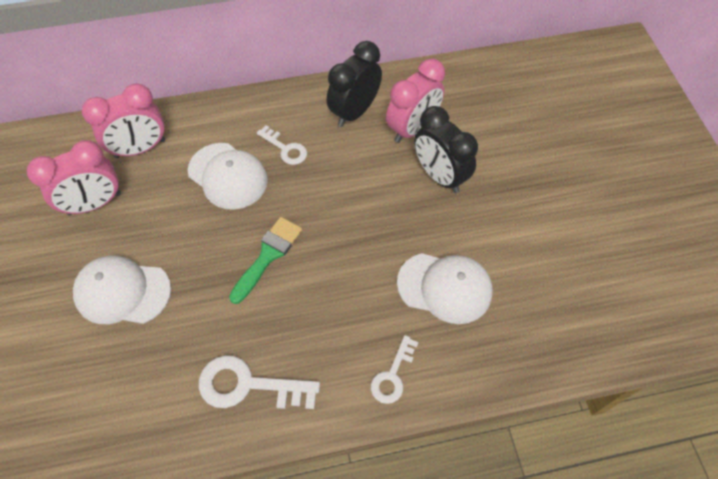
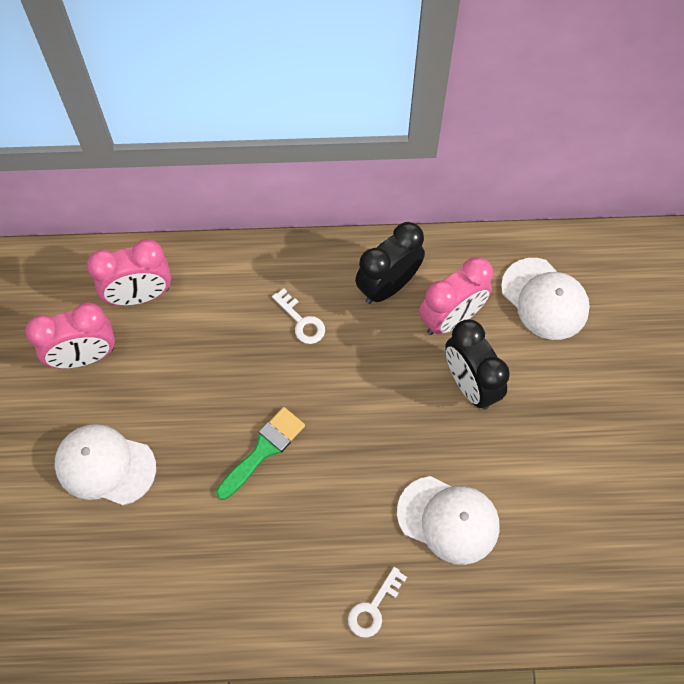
camera: 10 degrees right, 5 degrees up
white cap [188,143,268,210] -> white cap moved to [501,258,590,340]
white key [199,355,320,409] -> none

